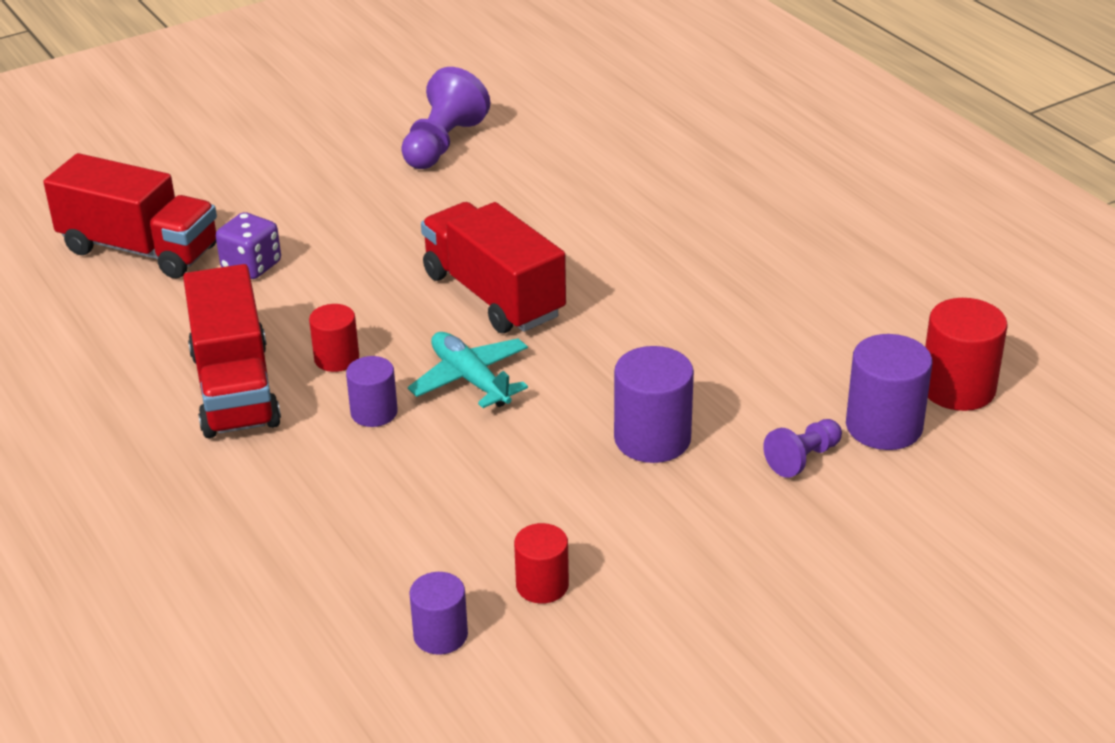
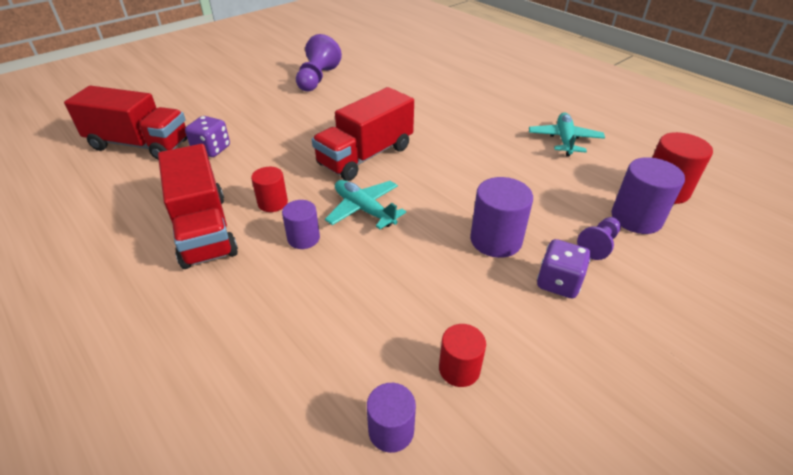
camera: 10 degrees left, 5 degrees up
red truck [421,202,566,333] -> red truck turned 90 degrees counterclockwise [312,87,414,181]
none -> turquoise plane [529,113,605,156]
none -> purple dice [537,239,591,299]

